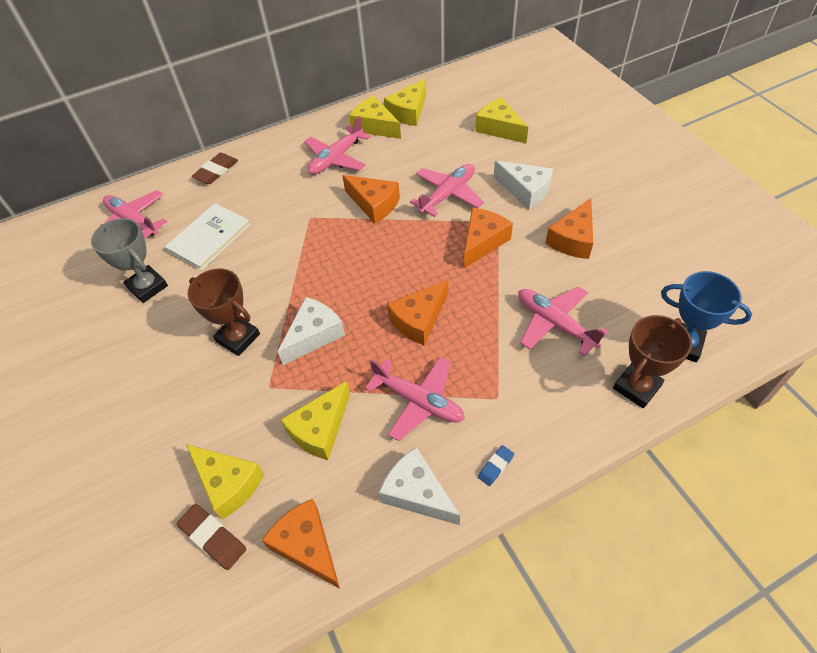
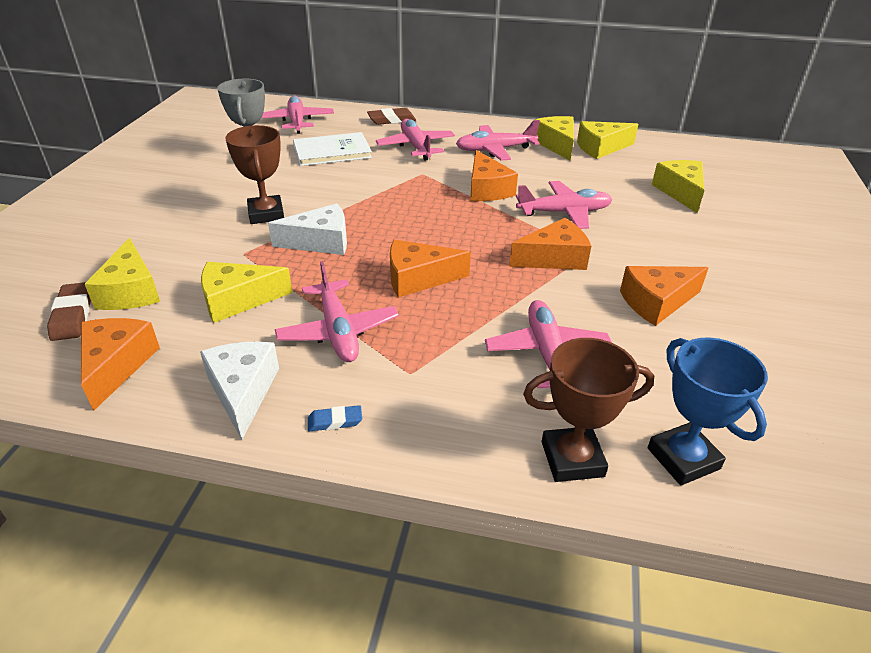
camera: 35 degrees right, 15 degrees down
white cheese [494,161,553,210] -> none
none -> pink plane [376,119,455,161]

